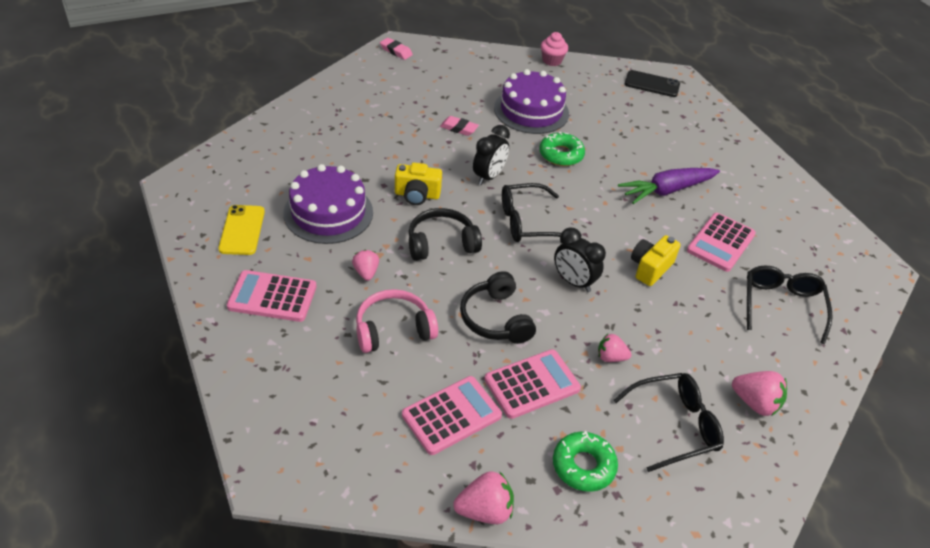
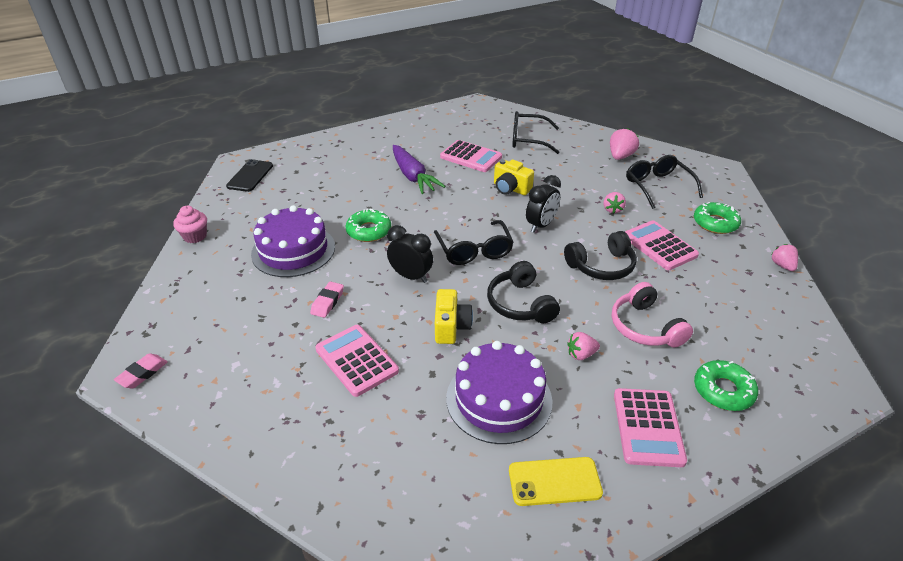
camera: 90 degrees left, 5 degrees down
pink calculator [402,376,502,455] -> pink calculator moved to [315,325,399,397]
pink strawberry [453,471,514,524] -> pink strawberry [771,244,798,271], size x0.66
none -> green donut [694,360,758,411]

